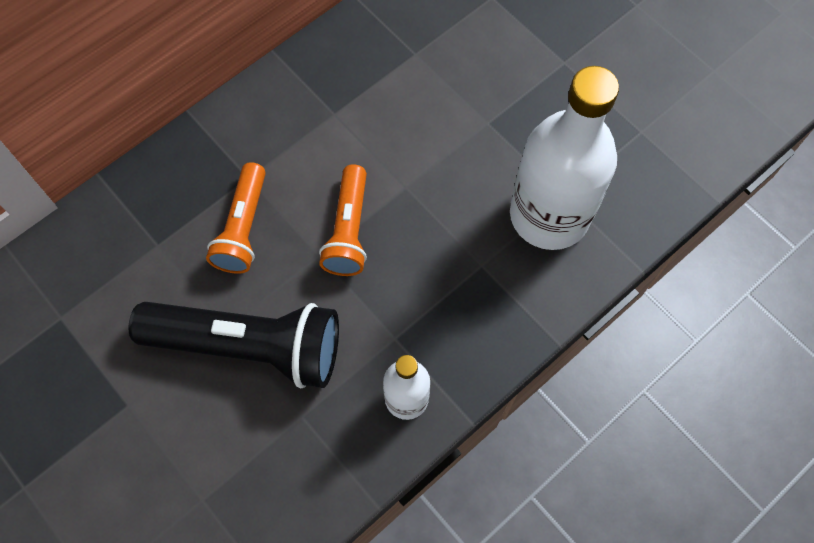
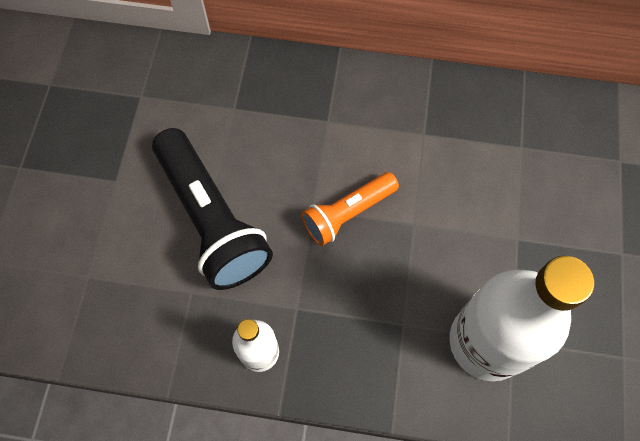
camera: 50 degrees right, 0 degrees up
orange flashlight [206,162,266,274] -> none

